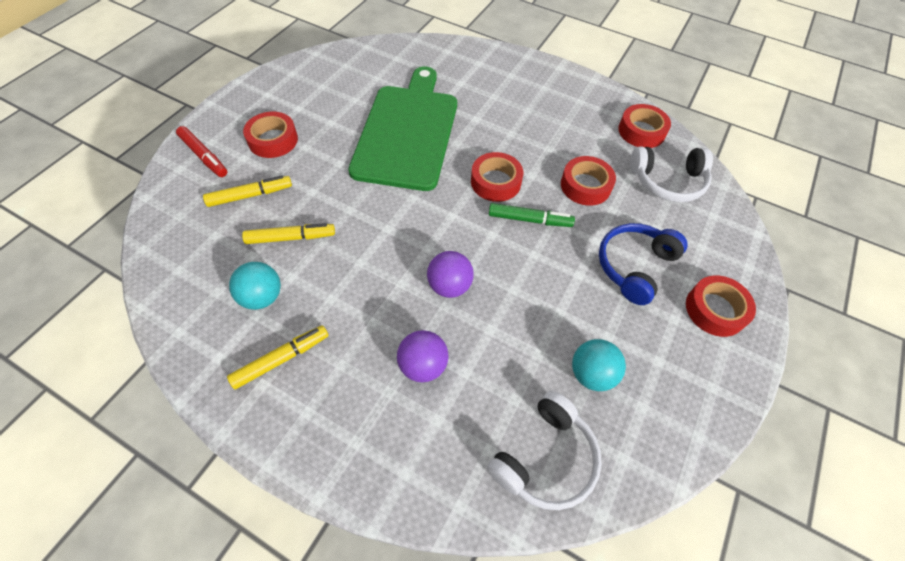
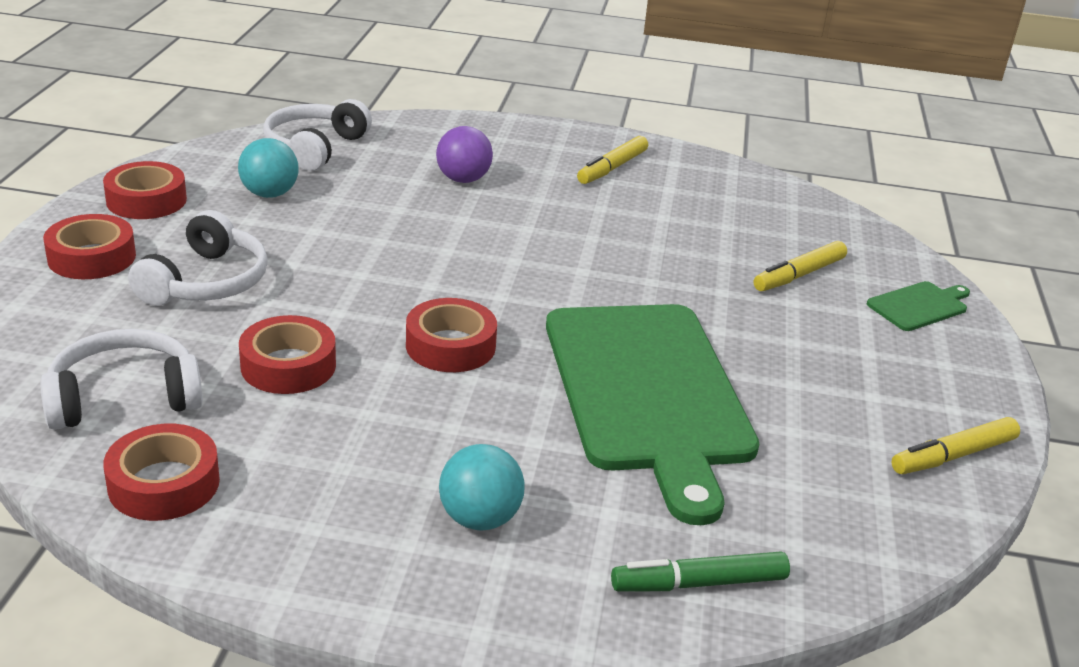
camera: 160 degrees right, 25 degrees down
red marker [176,126,227,177] -> green cutting board [867,281,970,331]
turquoise ball [229,262,281,310] -> turquoise ball moved to [439,444,525,531]
yellow marker [242,223,335,244] -> yellow marker moved to [891,417,1020,474]
red tape [243,112,298,158] -> red tape moved to [103,161,187,219]
purple ball [427,251,474,298] -> none
green marker [489,203,575,227] -> green marker moved to [611,551,790,592]
blue headphones [599,223,687,305] -> white headphones [128,210,268,306]

